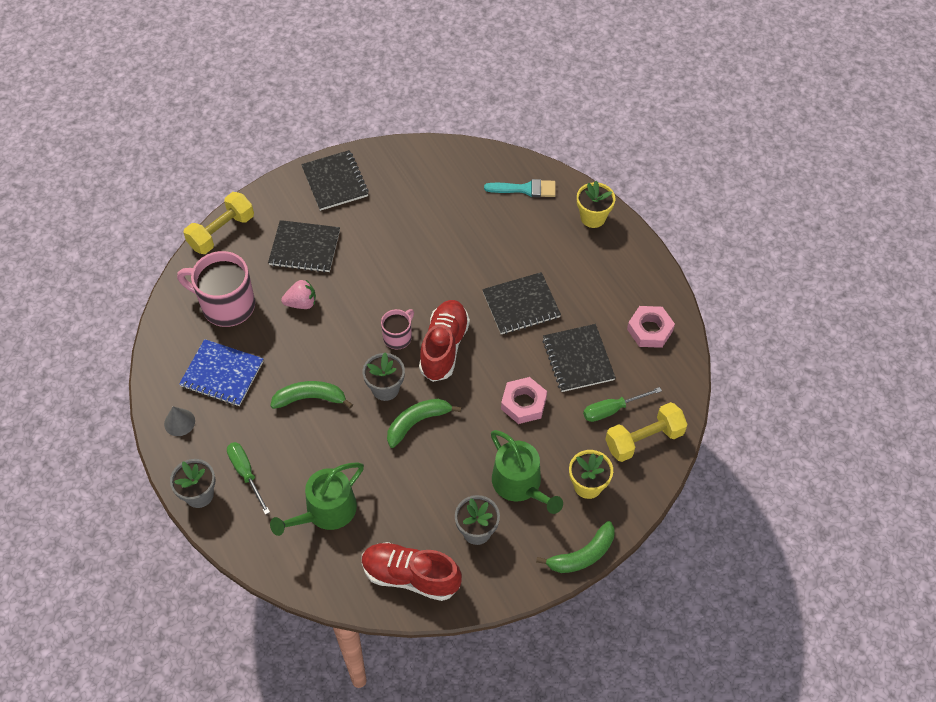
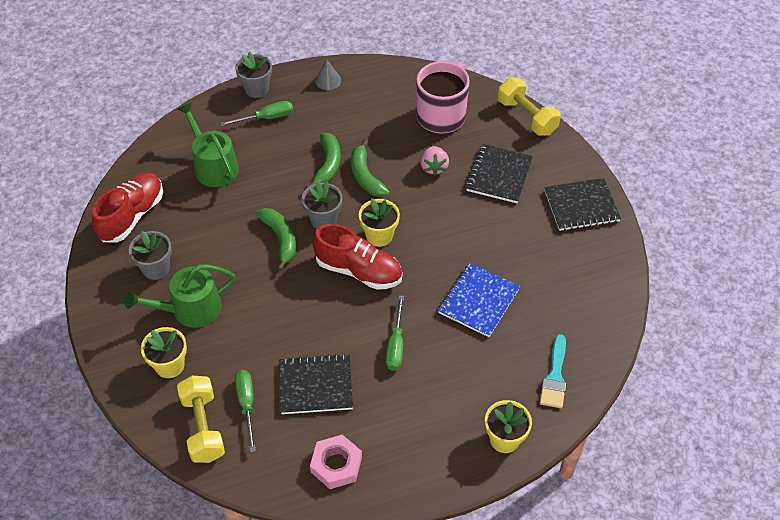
camera: 100 degrees right, 5 degrees down
blue notebook [179,339,263,406] -> blue notebook moved to [438,263,520,337]
pink mug [381,309,414,349] -> yellow flower pot [359,198,400,247]
black notebook [482,272,561,334] -> green screwdriver [386,295,404,371]
pink nut [501,377,547,424] -> none
green banana [536,521,615,573] -> green banana moved to [351,139,390,197]

